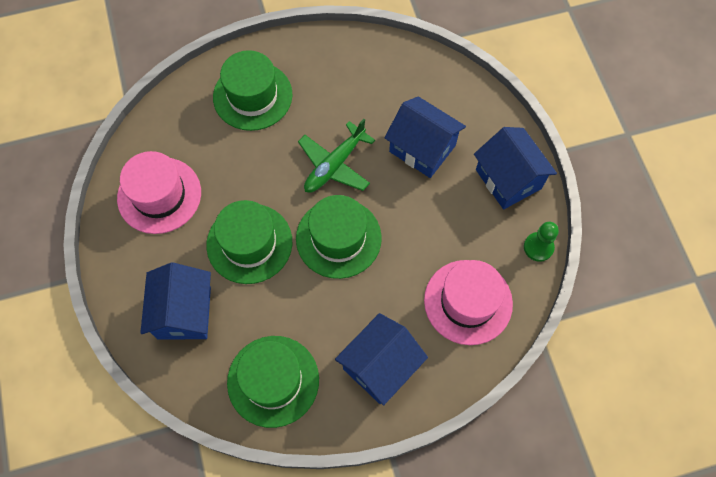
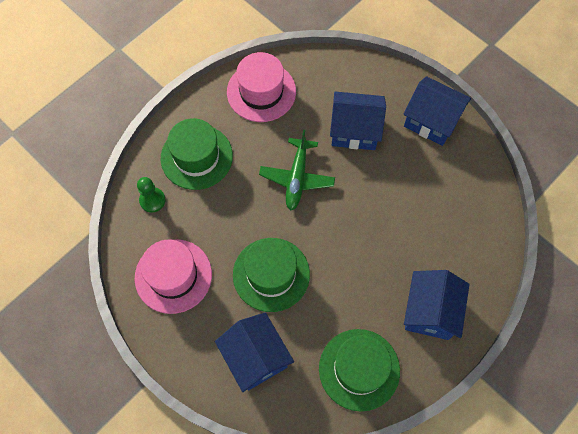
camera: 30 degrees left, 0 degrees up
green hat [296,195,382,279] -> none
pink hat [424,260,513,345] -> pink hat moved to [227,52,296,122]
green pawn [524,222,559,262] -> green pawn moved to [137,177,165,213]

